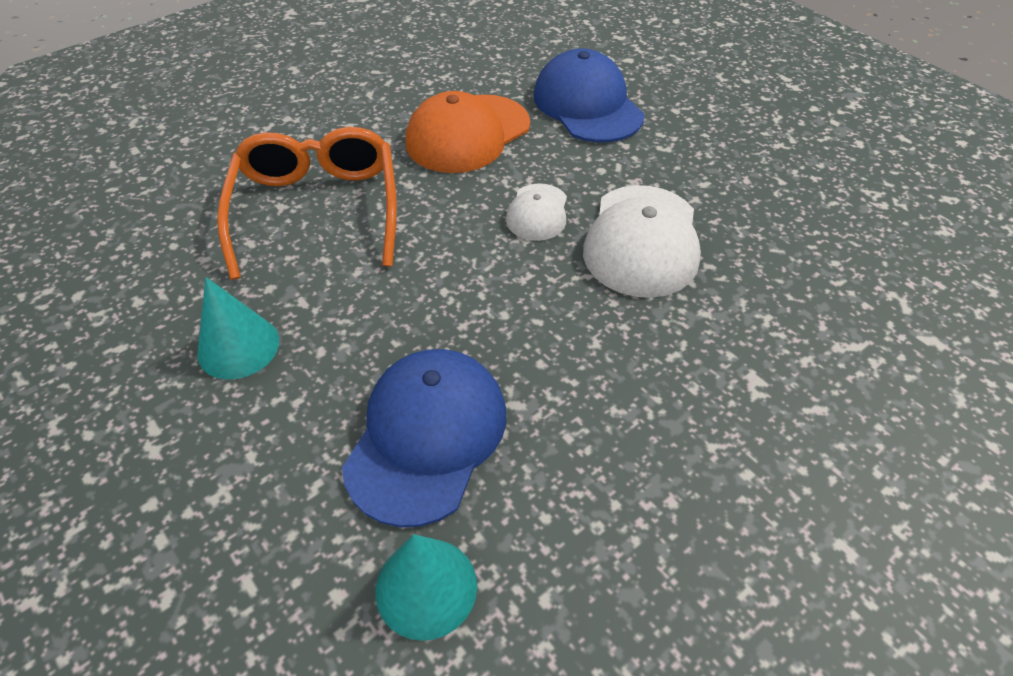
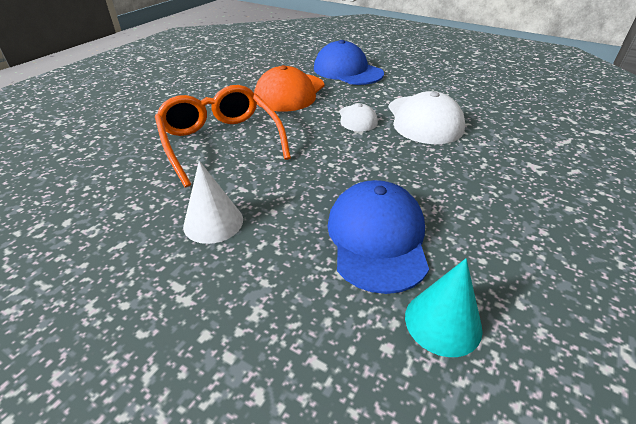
camera: 20 degrees left, 10 degrees down
turquoise cone [197,277,279,379] -> white cone [183,161,243,244]

